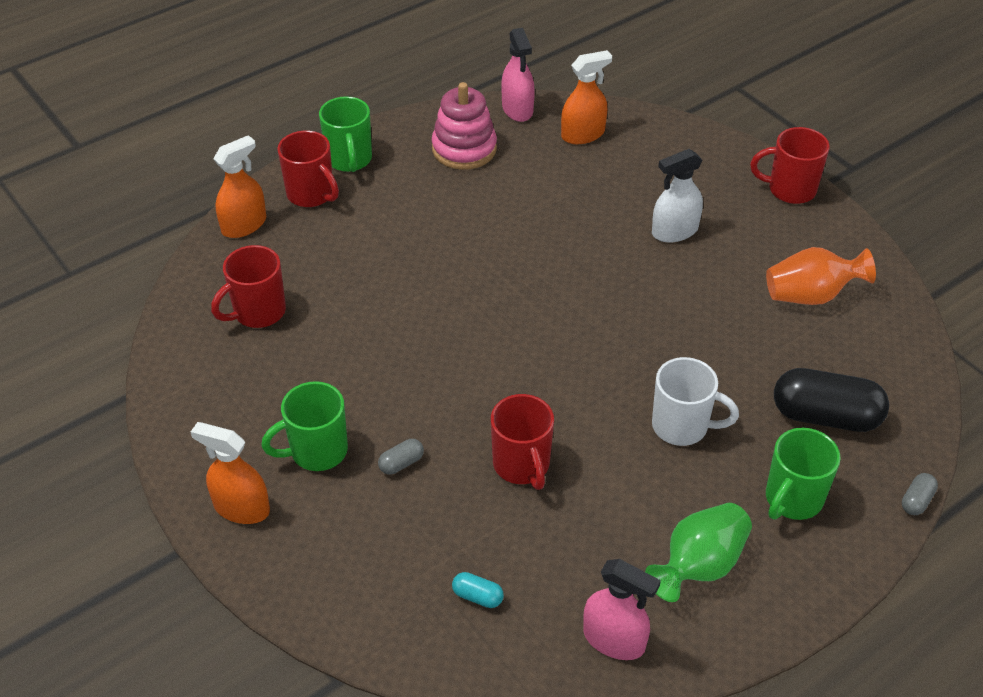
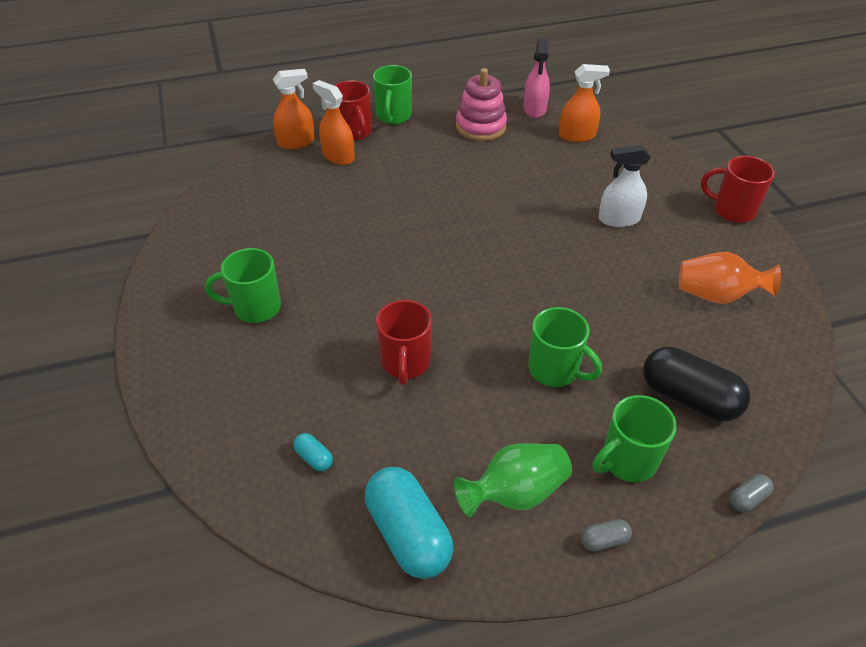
camera: 20 degrees right, 0 degrees up
orange spray bottle [191,422,270,524] -> orange spray bottle moved to [313,80,355,165]
red mug [211,245,286,328] -> none
grey capsule [378,439,424,474] -> grey capsule moved to [581,519,632,552]
pink spray bottle [583,559,661,660] -> turquoise capsule [365,467,453,579]
white mug [652,357,739,446] -> green mug [528,307,602,387]

